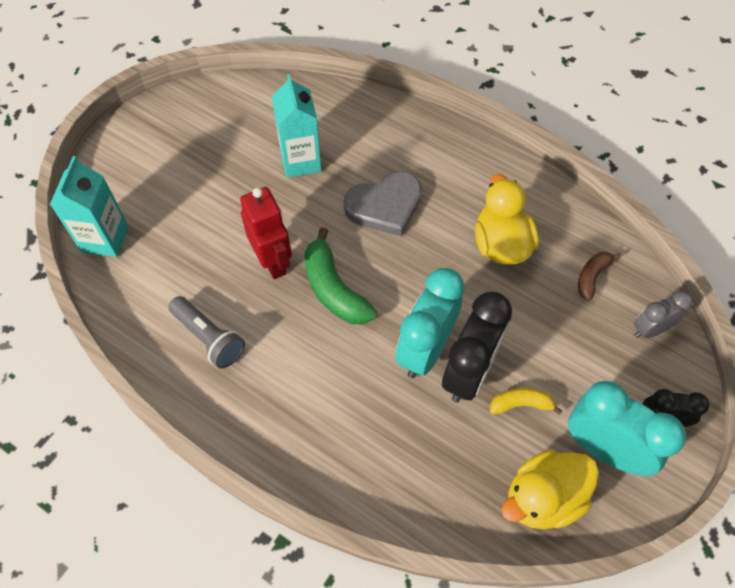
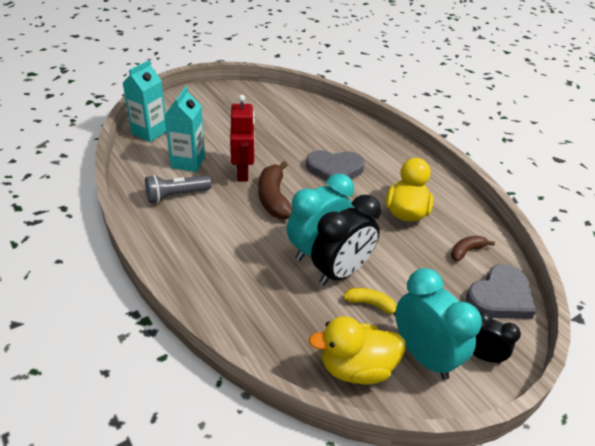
camera: 20 degrees right, 20 degrees down
grey flashlight [168,296,245,369] -> grey flashlight turned 90 degrees clockwise [145,175,211,203]
turquoise carton [272,74,322,178] -> turquoise carton moved to [164,86,205,172]
green banana [304,227,377,324] -> brown banana [259,161,293,219]
grey clock [634,291,693,338] -> grey heart [466,264,536,319]

